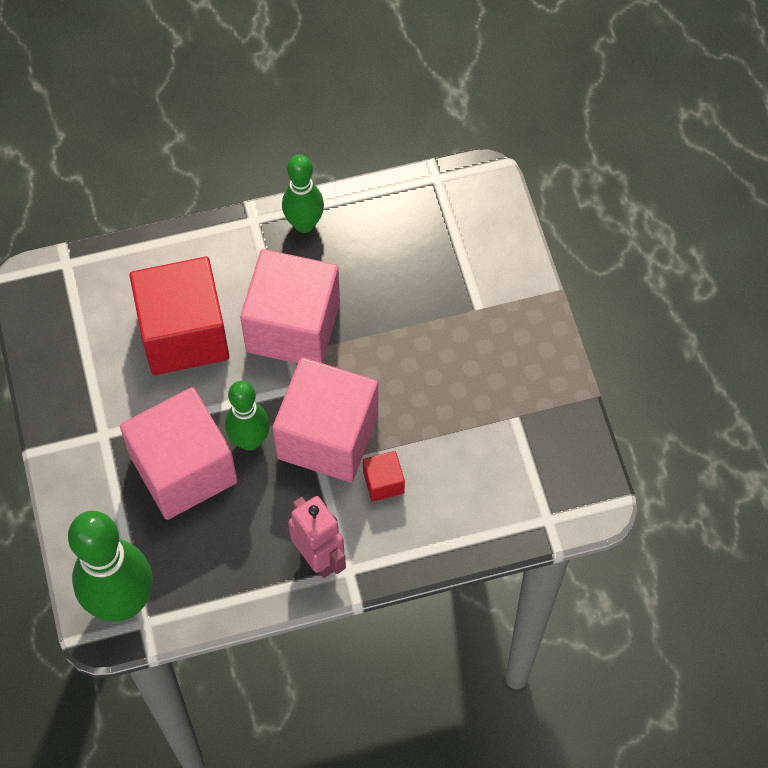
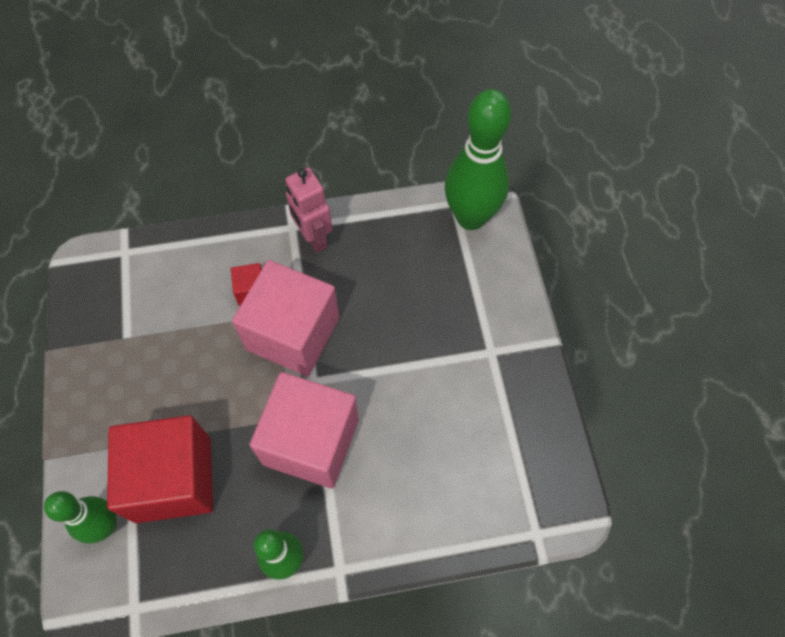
camera: 175 degrees left, 0 degrees up
pink cube [120,387,238,520] -> none
red cube [129,257,230,375] -> red cube moved to [107,415,213,523]
green bowling pin [225,381,270,450] -> green bowling pin moved to [44,491,117,543]

